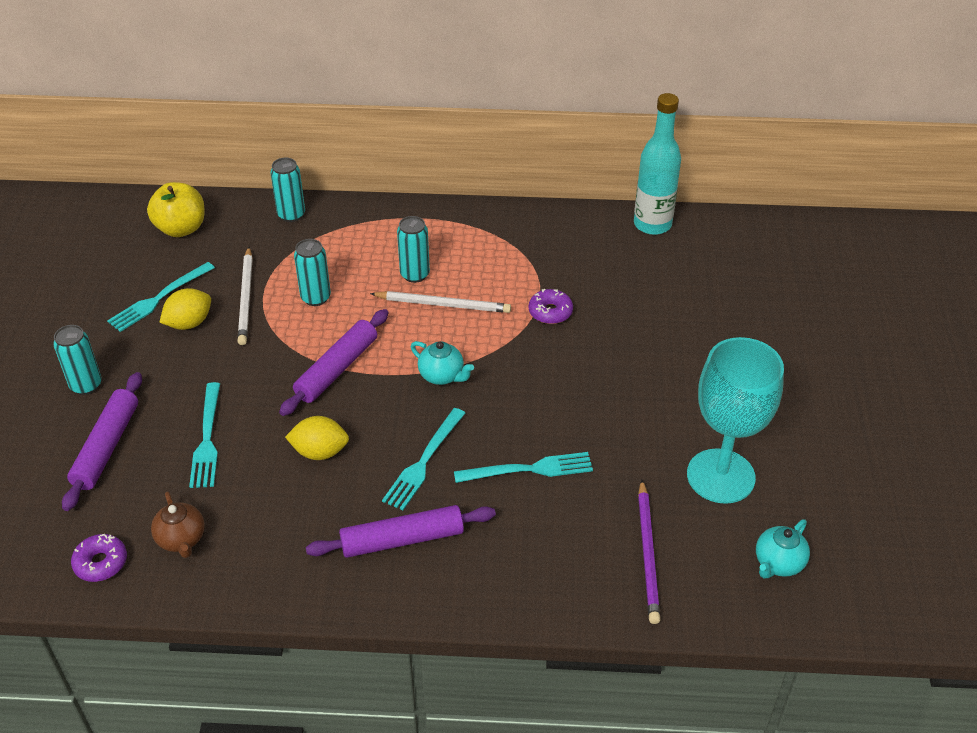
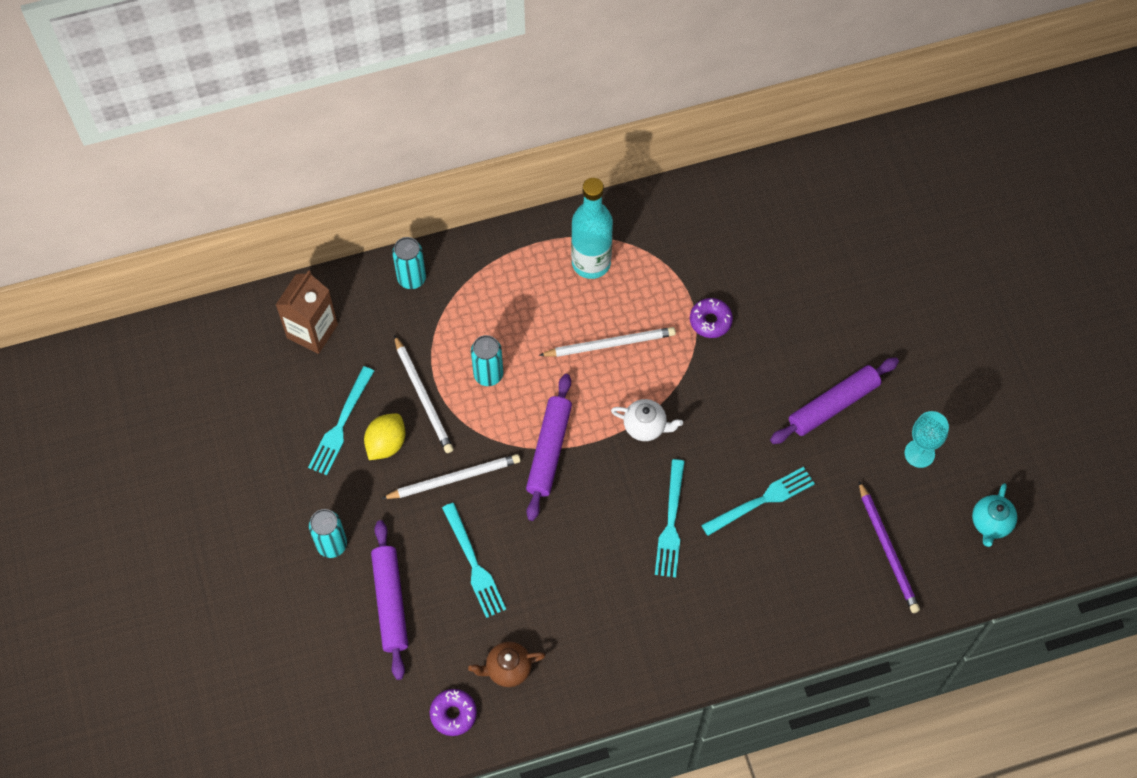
camera: 20 degrees left, 20 degrees up
yellow apple [147,182,205,237] -> brown carton [276,270,338,354]
brown teapot [151,491,205,558] -> brown teapot turned 120 degrees clockwise [468,642,545,687]
yellow lemon [285,416,349,460] -> none
purple rolling pin [306,505,496,558] -> purple rolling pin moved to [770,357,899,444]
turquoise can [397,216,430,283] -> none
turquoise teapot [411,341,474,385] -> white teapot [611,399,683,441]
turquoise bottle [634,93,681,235] -> turquoise bottle moved to [571,178,613,279]
turquoise goblet [687,337,784,504] -> turquoise goblet [904,411,949,468], size x0.51
none -> white pencil [381,454,521,499]

